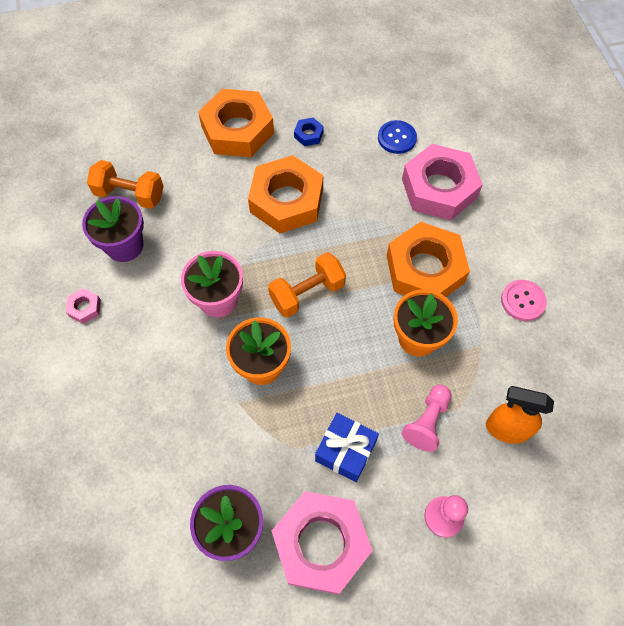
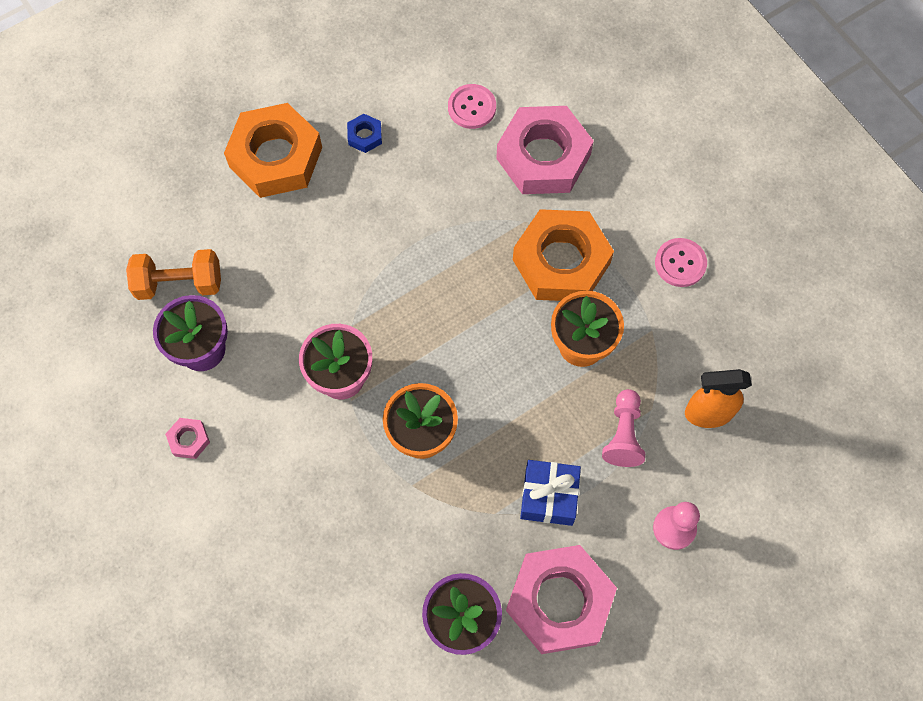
camera: 20 degrees left, 5 degrees up
orange nut [248,155,323,233] -> none
orange dumbbell [268,252,346,318] -> none
blue button [378,120,417,154] -> pink button [448,84,496,129]

